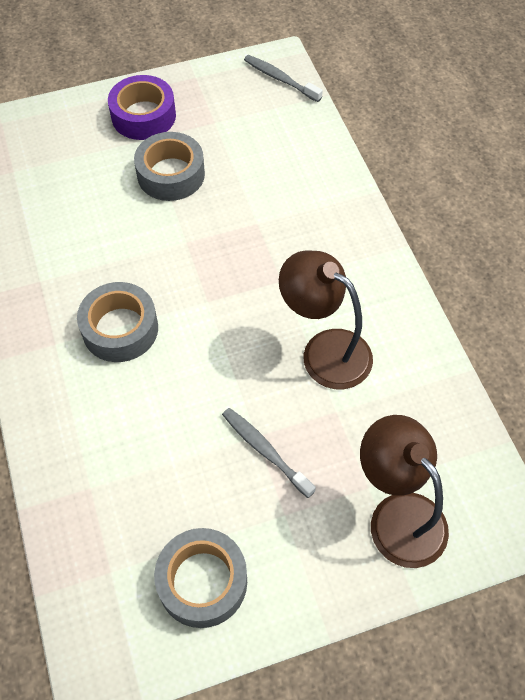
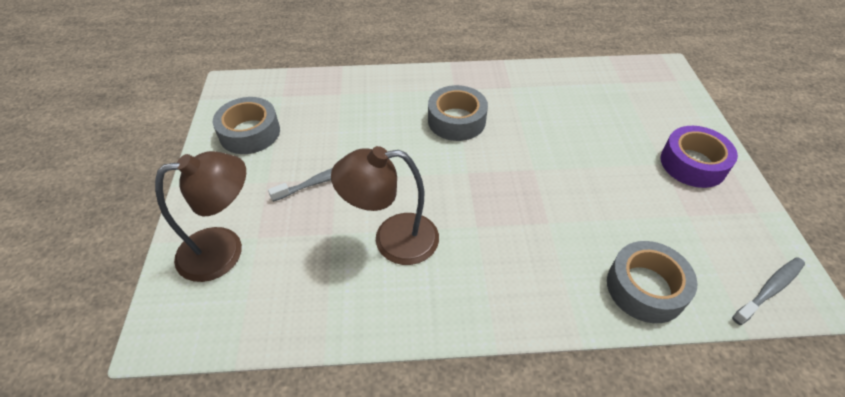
camera: 105 degrees right, 10 degrees down
grey tape [134,132,205,201] -> grey tape moved to [607,241,697,323]
brown lamp [279,250,373,389] -> brown lamp turned 150 degrees counterclockwise [331,146,439,265]

